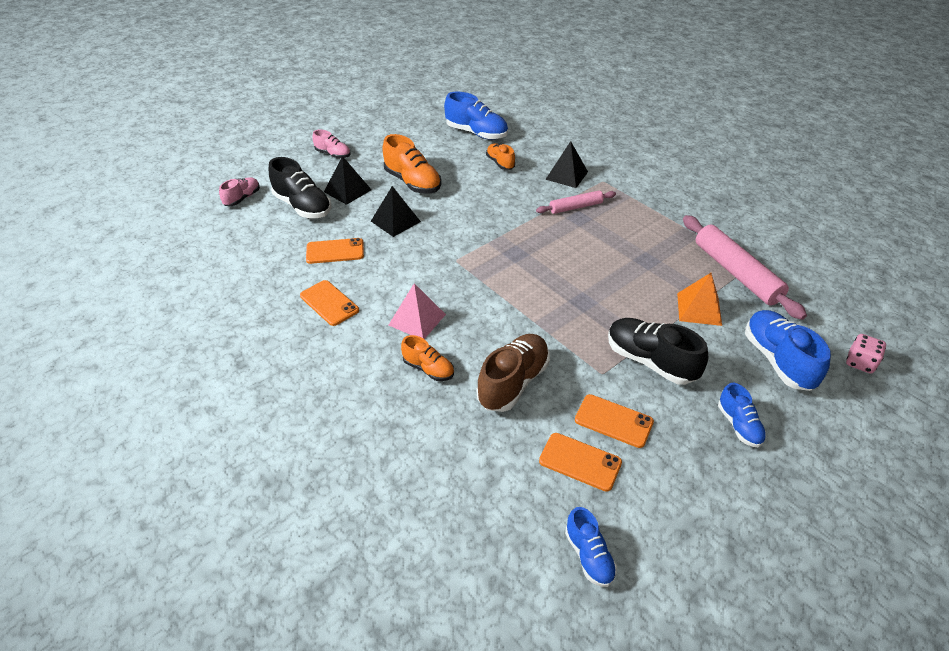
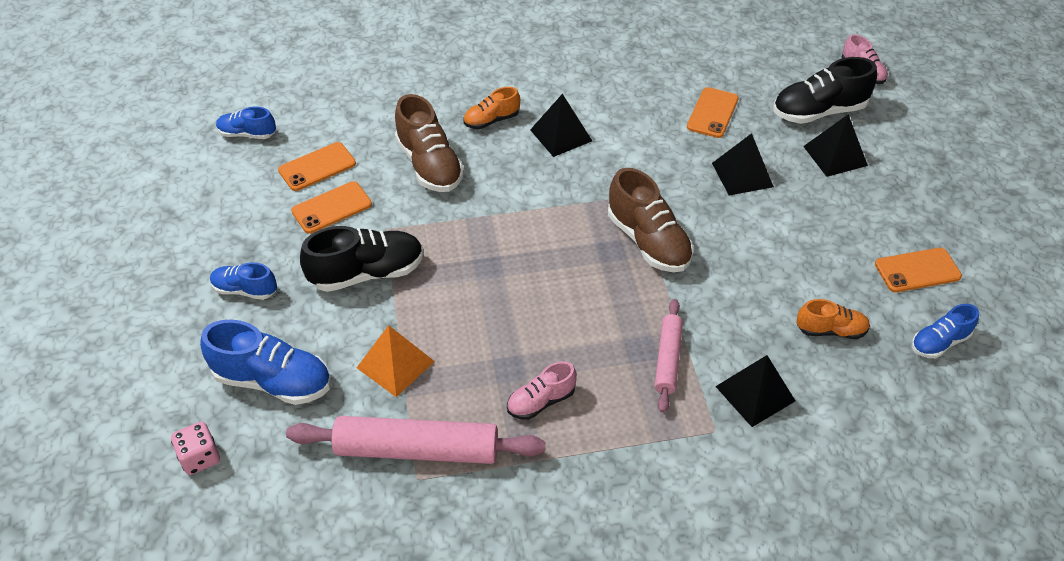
camera: 120 degrees right, 5 degrees up
orange phone [300,280,359,326] -> orange phone moved to [875,248,962,292]
pink shoe [313,130,350,159] -> pink shoe moved to [507,361,577,420]
orange shoe [383,134,441,194] -> none
pink pyramid [389,283,446,339] -> black pyramid [530,94,592,157]
blue shoe [444,92,508,140] -> blue shoe [912,304,979,358], size x0.58
none -> brown shoe [608,168,694,272]

